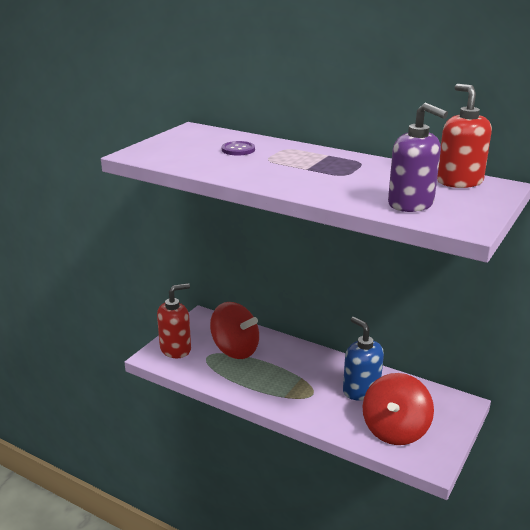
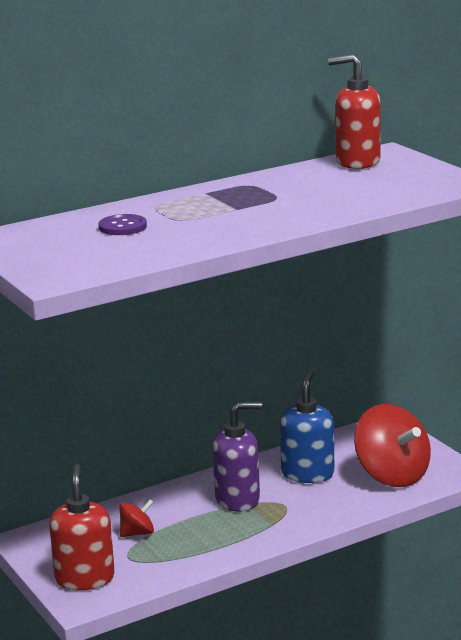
camera: 60 degrees left, 5 degrees down
red spinning top [210,302,259,359] -> red spinning top [120,499,154,537], size x0.48
blue soap dispenser [343,317,384,401] -> blue soap dispenser turned 105 degrees clockwise [280,371,335,483]
purple soap dispenser [388,103,448,212] -> purple soap dispenser moved to [213,401,262,512]

